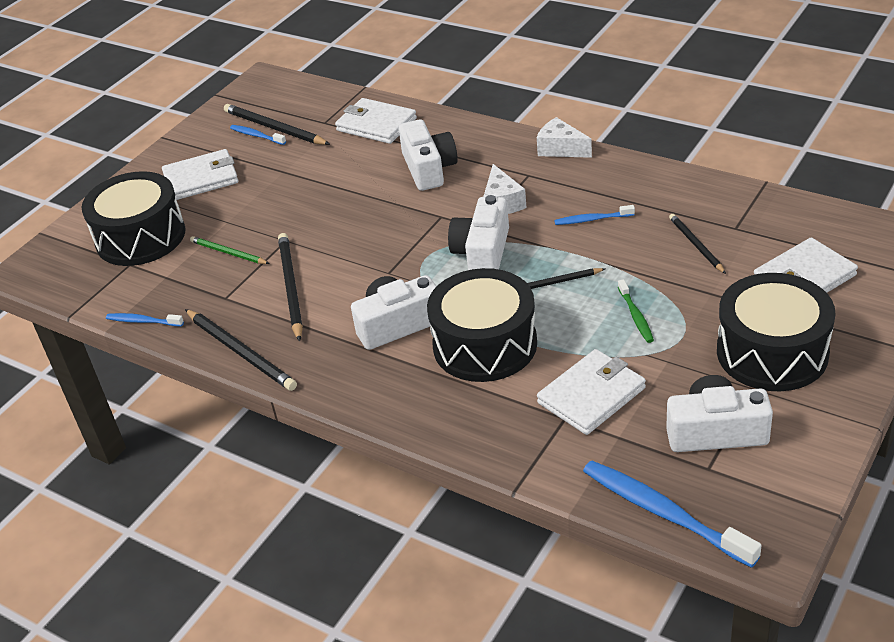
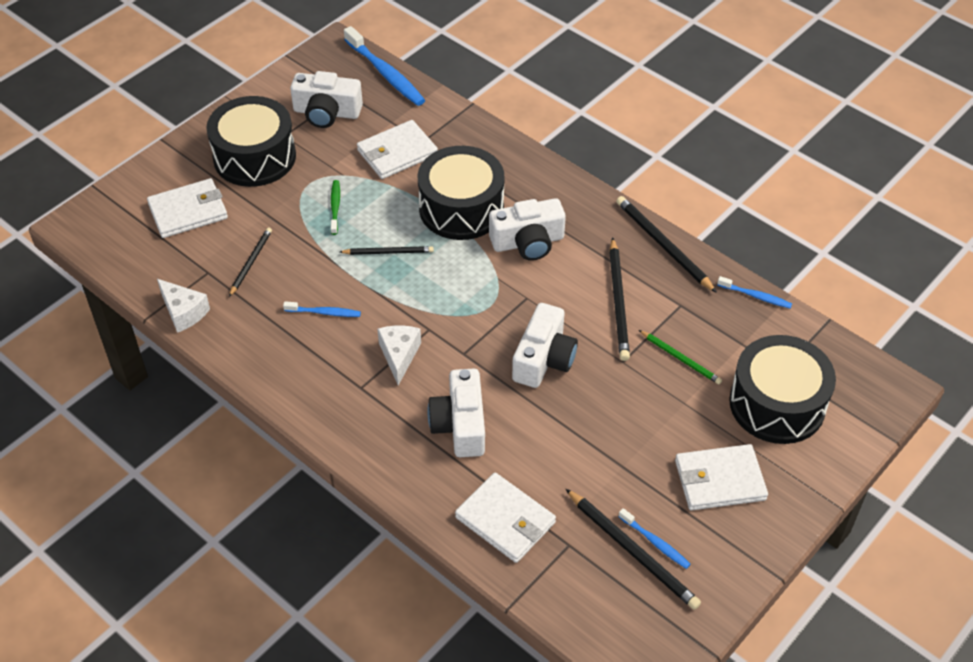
camera: 175 degrees left, 10 degrees up
white camera [448,195,509,270] -> white camera moved to [512,303,578,388]
white cheese [537,117,592,158] -> white cheese moved to [157,279,210,333]
black pencil [669,214,726,274] -> black pencil turned 150 degrees counterclockwise [229,228,272,297]

